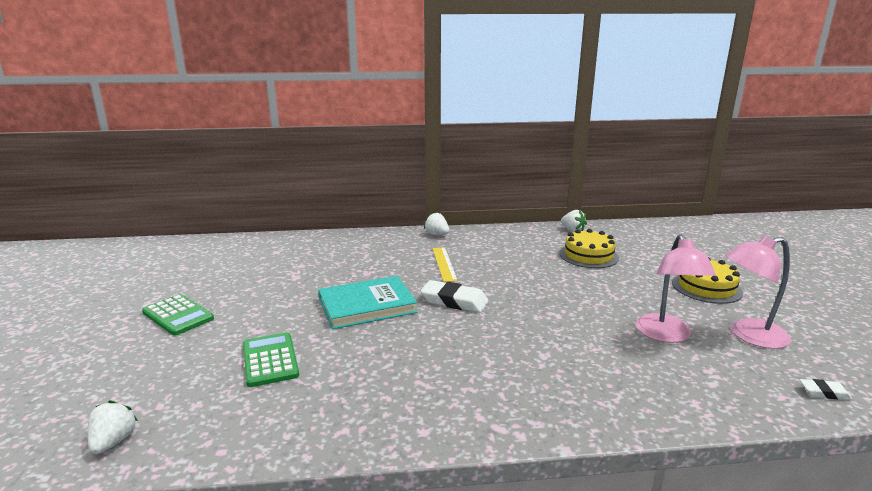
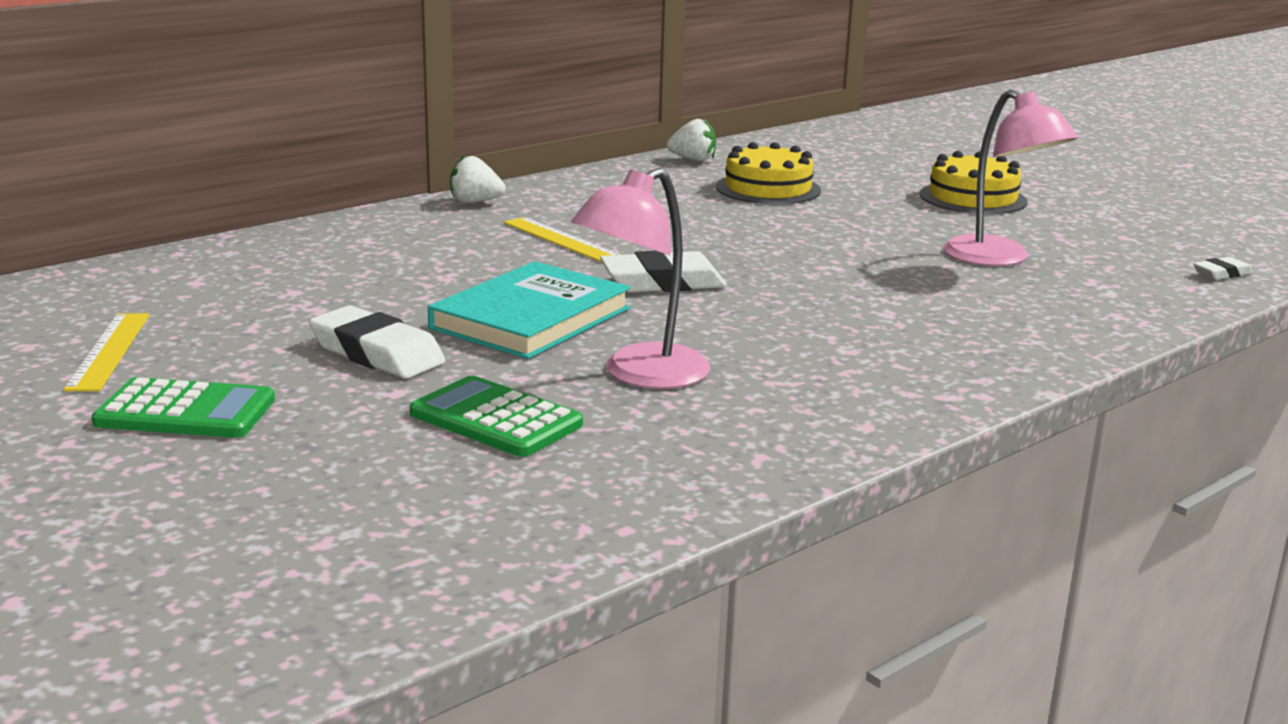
camera: 35 degrees left, 0 degrees up
white strawberry [87,401,138,454] -> none
pink lamp [725,236,791,349] -> pink lamp moved to [571,168,710,389]
none -> yellow ruler [63,313,150,392]
none -> white eraser [309,305,445,379]

